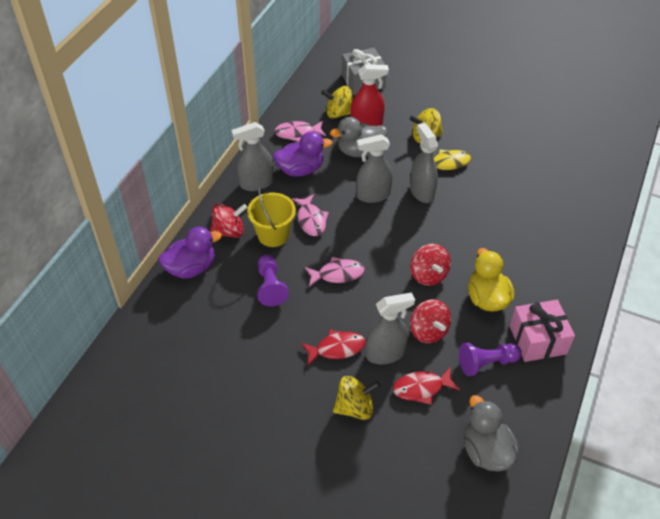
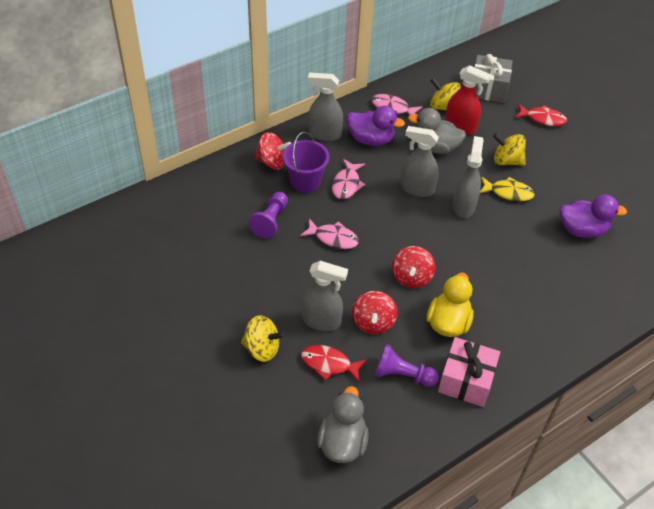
camera: 30 degrees right, 0 degrees up
purple duck [159,227,222,279] -> purple duck moved to [559,194,627,238]
yellow bucket [247,187,296,247] -> purple bucket [283,132,329,193]
red fish [301,329,366,365] -> red fish moved to [515,104,567,126]

